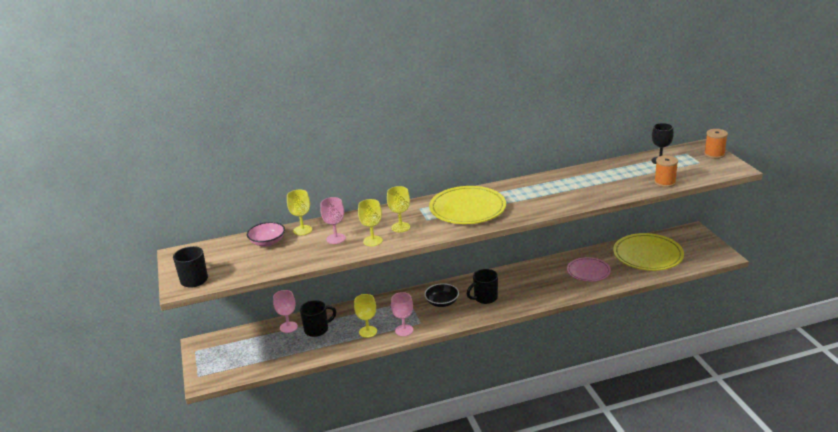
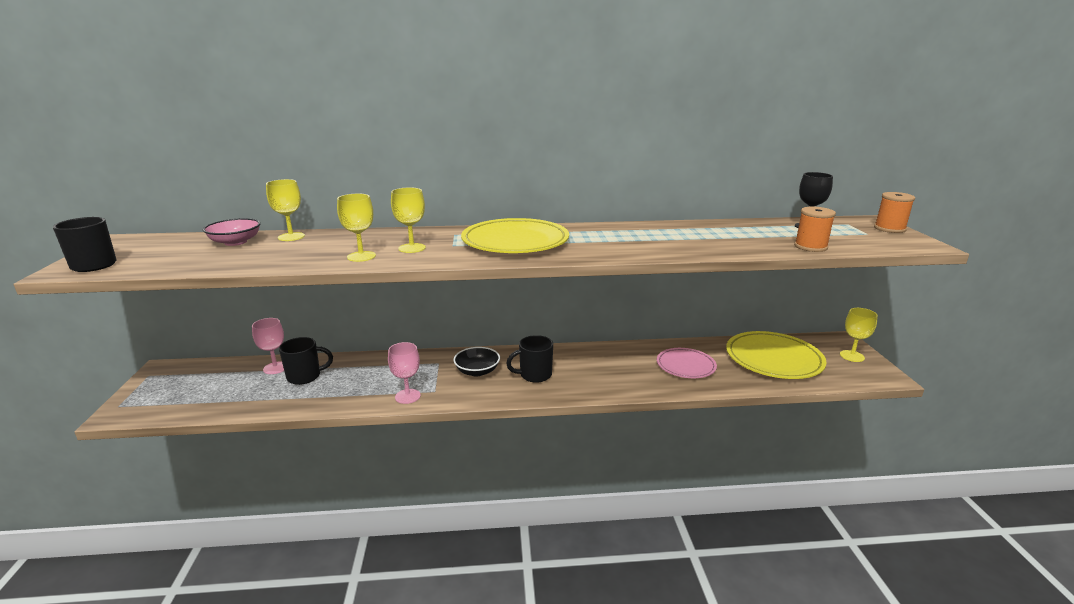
camera: 10 degrees right, 5 degrees down
pink goblet [320,197,346,244] -> none
yellow goblet [354,294,377,338] -> yellow goblet moved to [840,308,878,362]

